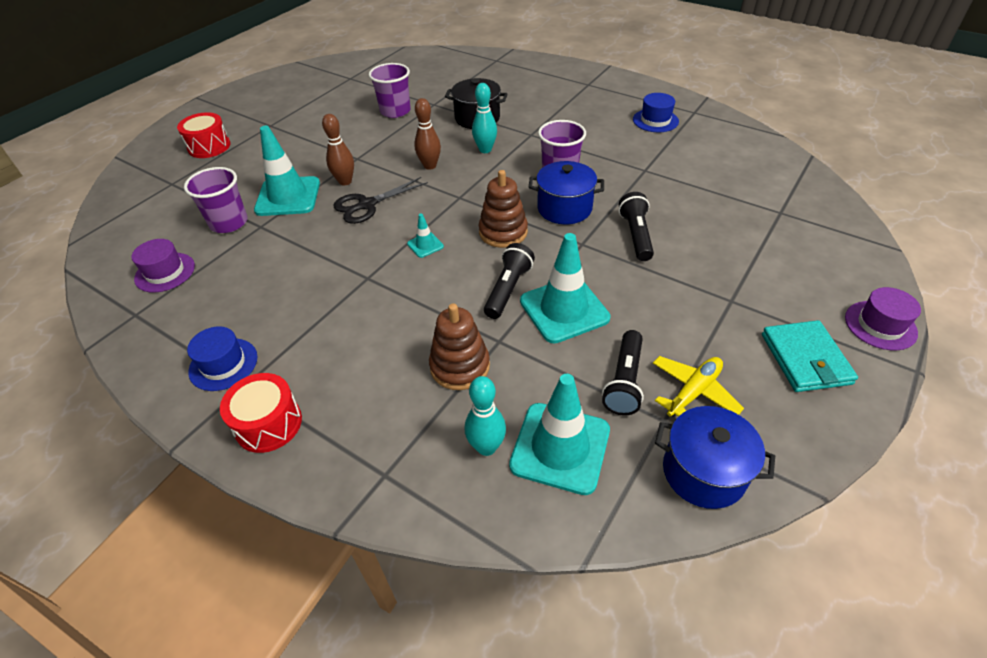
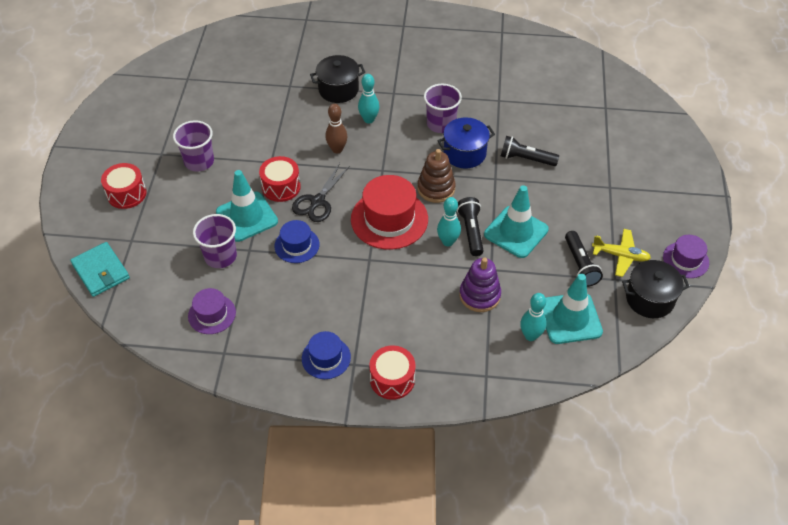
camera: 30 degrees left, 5 degrees up
brown bowling pin [322,114,354,186] -> red drum [259,156,301,202]
purple cup [369,63,411,118] -> purple cup moved to [173,120,214,172]
turquoise traffic cone [407,213,444,258] -> red hat [351,175,428,250]
brown stacking toy [429,304,490,390] -> purple stacking toy [459,257,501,312]
black flashlight [619,192,654,261] -> black flashlight turned 45 degrees counterclockwise [501,136,559,166]
blue hat [633,93,679,132] -> blue hat moved to [275,220,320,263]
yellow plane [653,356,744,417] -> yellow plane turned 90 degrees clockwise [592,229,651,277]
blue pot [655,406,775,509] -> black pot [622,260,689,318]
turquoise wallet [762,320,858,392] -> turquoise wallet moved to [70,242,130,297]
purple hat [845,287,921,350] -> purple hat moved to [663,235,709,278]
none -> turquoise bowling pin [437,197,461,247]

